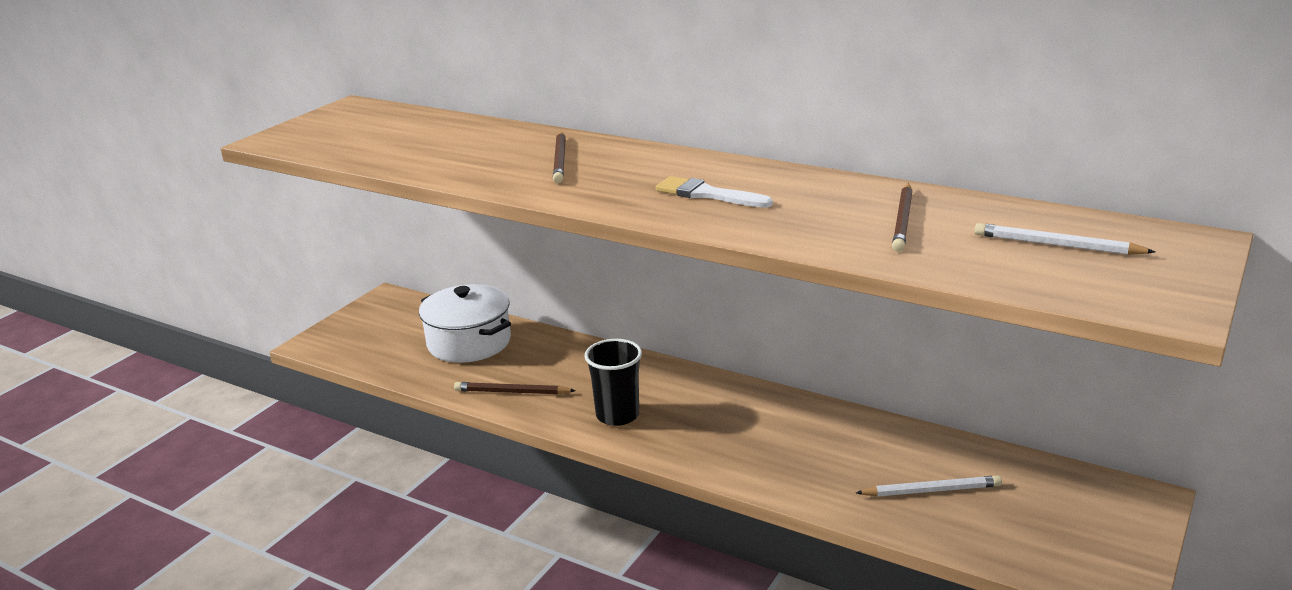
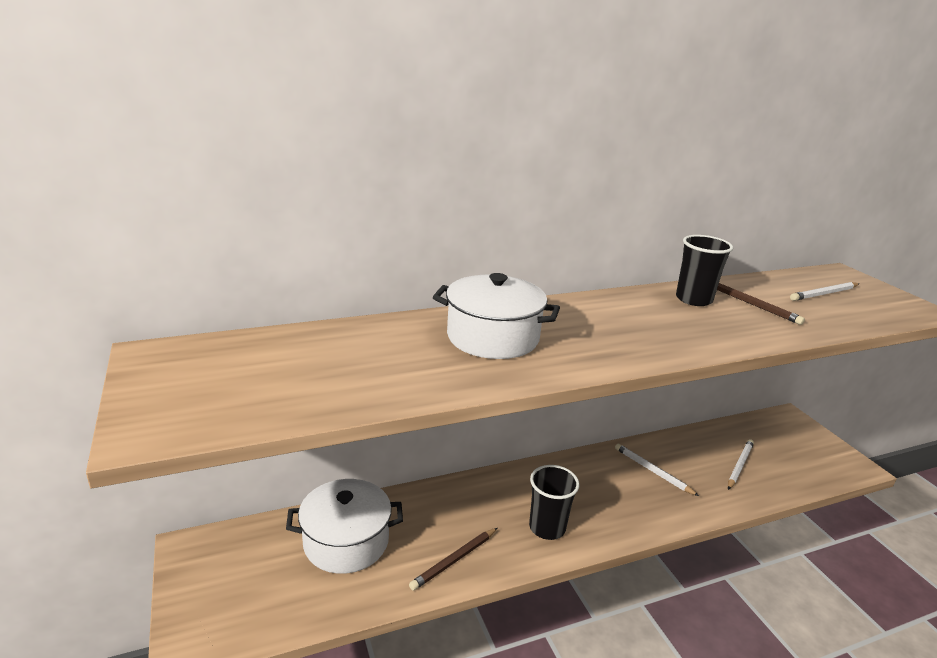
camera: 55 degrees left, 0 degrees up
brown pencil [553,132,566,183] -> white pot [433,273,560,359]
white brush [656,176,773,208] -> none
none -> white pencil [615,443,699,496]
none -> black cup [676,235,733,306]

